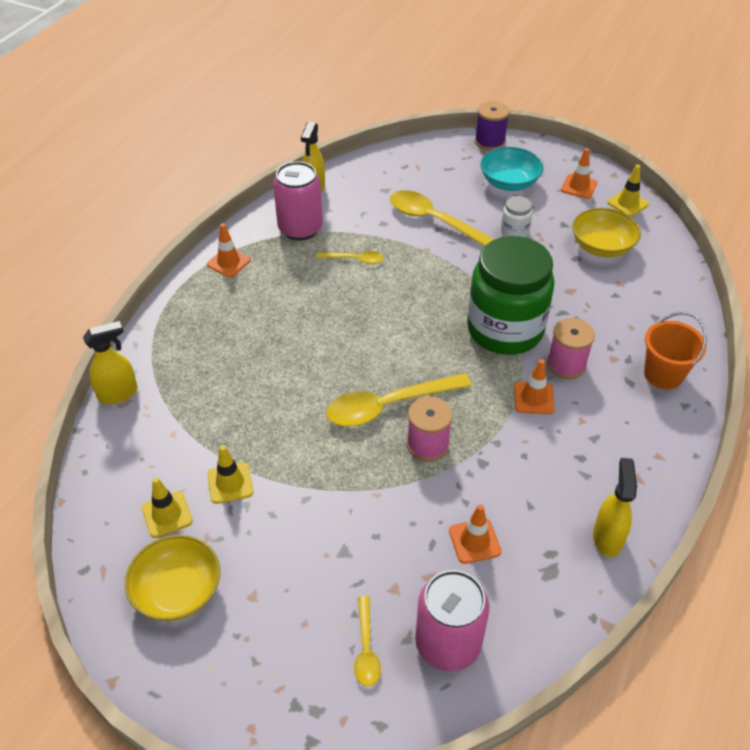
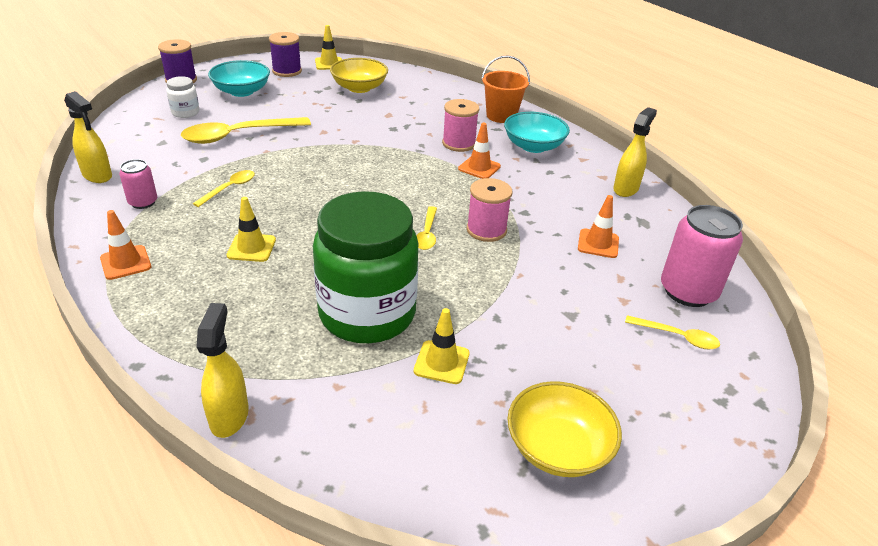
camera: 65 degrees left, 10 degrees down
yellow traffic cone [142,477,193,538] -> yellow traffic cone moved to [227,197,276,262]
pink can [273,161,323,241] -> pink can [119,159,157,209], size x0.54
yellow spoon [326,373,472,426] -> yellow spoon [416,206,437,250], size x0.52
green jar [467,236,554,355] -> green jar moved to [313,191,418,343]
white jar [501,196,533,237] -> white jar moved to [166,76,199,118]
orange traffic cone [561,148,597,199] -> purple spool [269,32,302,77]
yellow spray bottle [593,458,637,557] -> yellow spray bottle turned 90 degrees clockwise [613,107,657,197]
none -> turquoise bowl [504,112,570,153]

